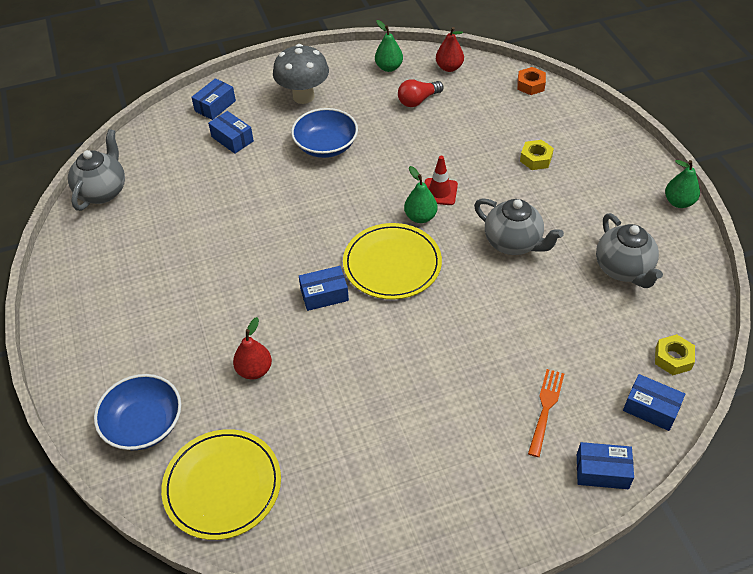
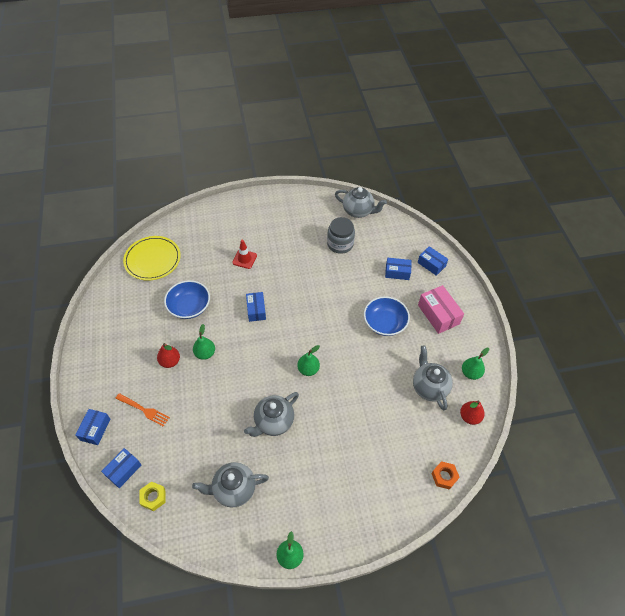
camera: 95 degrees right, 5 degrees up
blue bowl [94,374,181,450] -> blue bowl moved to [164,280,210,319]
blue box [208,111,254,154] -> blue box turned 45 degrees clockwise [385,258,412,280]
red pear [233,317,272,379] -> red pear moved to [157,343,180,368]
grey mushroom [273,44,329,104] -> pink box [418,285,464,334]
yellow plate [343,223,442,299] -> none
red light bulb [398,79,444,107] -> grey teapot [413,345,453,410]
red traffic cone [425,156,458,205] -> red traffic cone moved to [232,240,257,269]
yellow nut [520,140,554,170] -> none
none -> green pear [193,324,215,360]
none -> grey jar [327,217,355,254]

